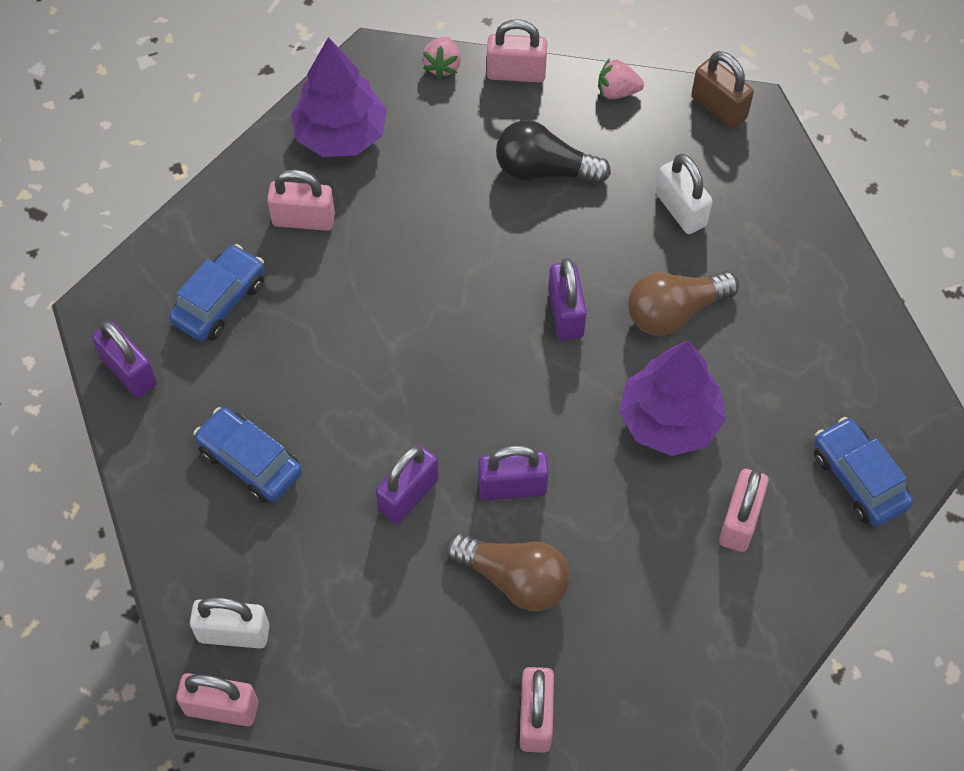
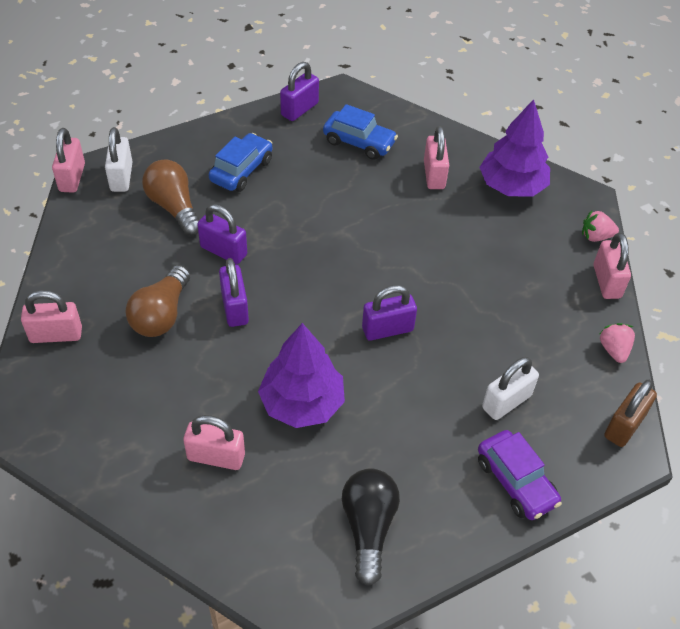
camera: 80 degrees right, 10 degrees down
black light bulb [496,120,611,184] -> black light bulb moved to [342,468,400,586]
brown light bulb [628,271,739,336] -> brown light bulb moved to [142,160,199,236]
blue car [814,417,913,526] -> none
none -> purple car [478,430,562,520]

